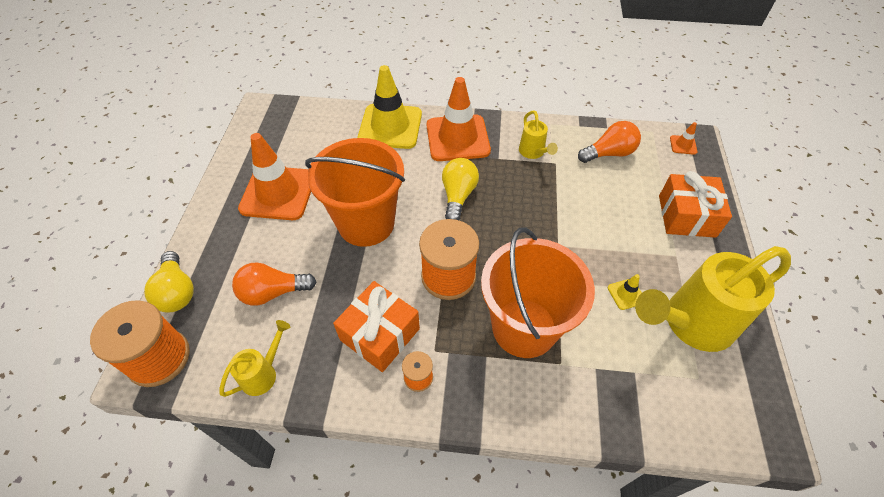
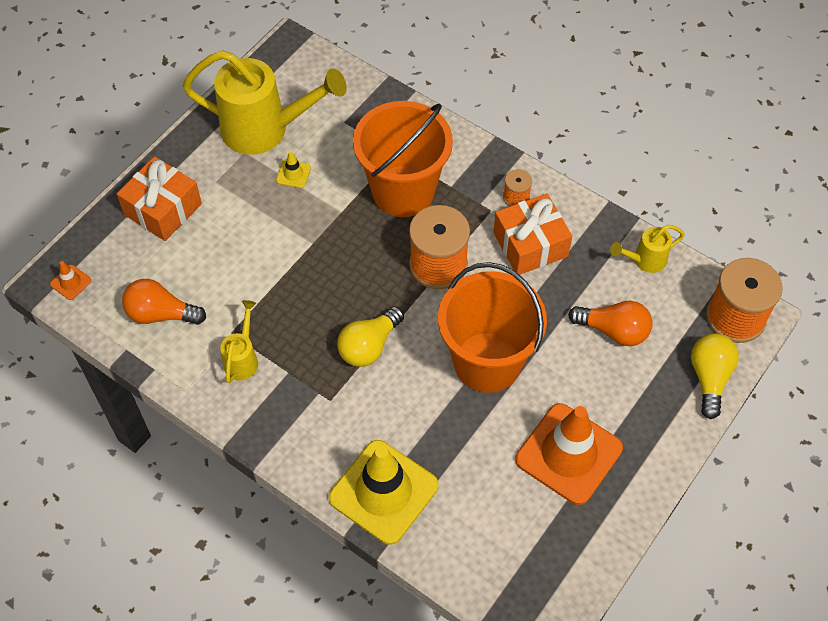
camera: 150 degrees left, 5 degrees up
orange traffic cone [427,77,491,161] -> none

